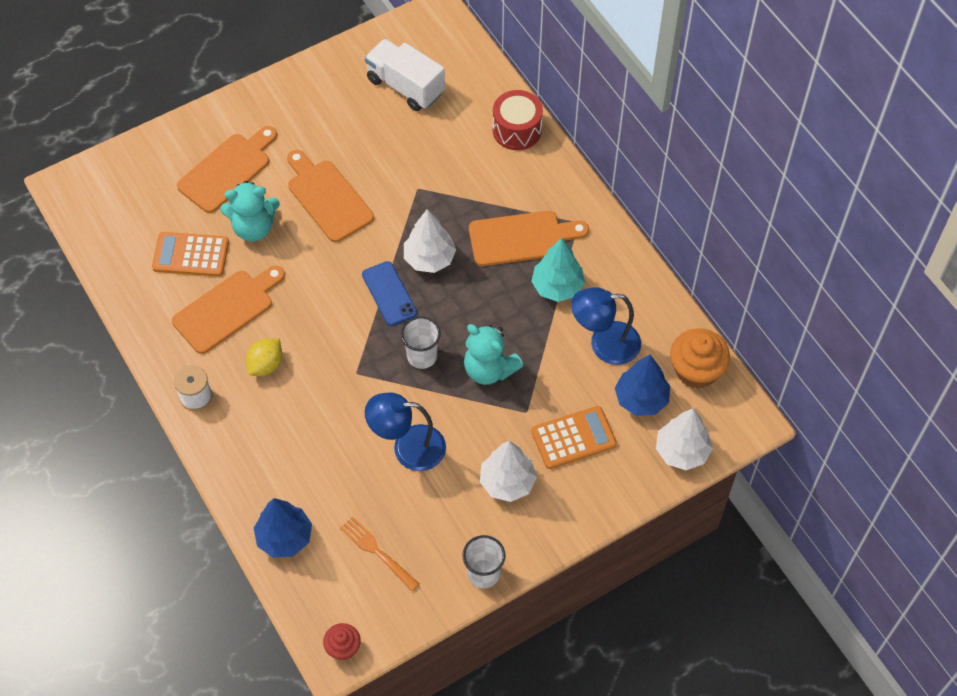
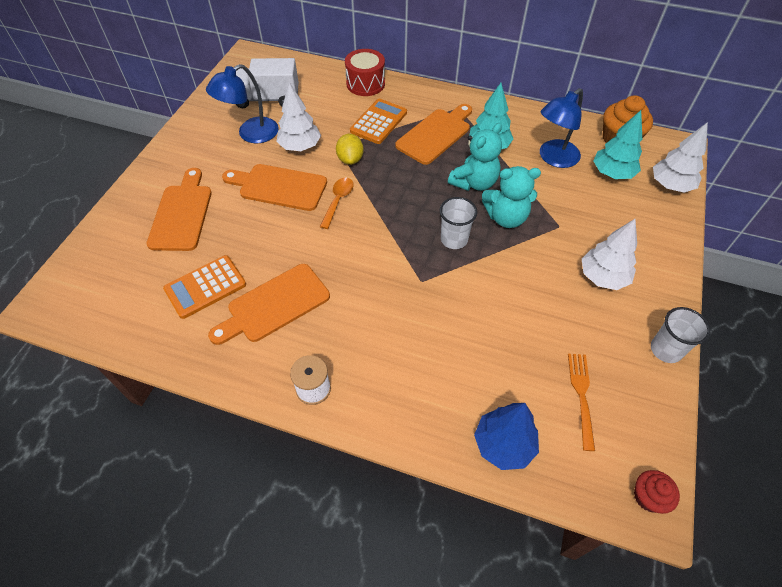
camera: 40 degrees left, 5 degrees down
orange cutting board [172,266,285,354] -> orange cutting board turned 135 degrees counterclockwise [208,264,330,345]
turquoise teddy bear [220,181,280,241] -> turquoise teddy bear moved to [448,123,502,191]
yellow lemon [246,338,282,376] -> yellow lemon moved to [336,134,364,165]
orange fork [340,516,419,591] -> orange fork turned 90 degrees clockwise [568,354,595,451]
blue phone [362,261,417,326] -> none
blue lamp [365,392,446,471] -> blue lamp moved to [206,64,279,143]
white tree [404,209,456,273] -> white tree moved to [277,83,321,151]
orange calculator [531,406,617,469] -> orange calculator moved to [350,99,407,144]
blue tree [615,355,670,416] -> turquoise tree [593,110,642,179]
none -> orange spoon [320,178,353,229]

